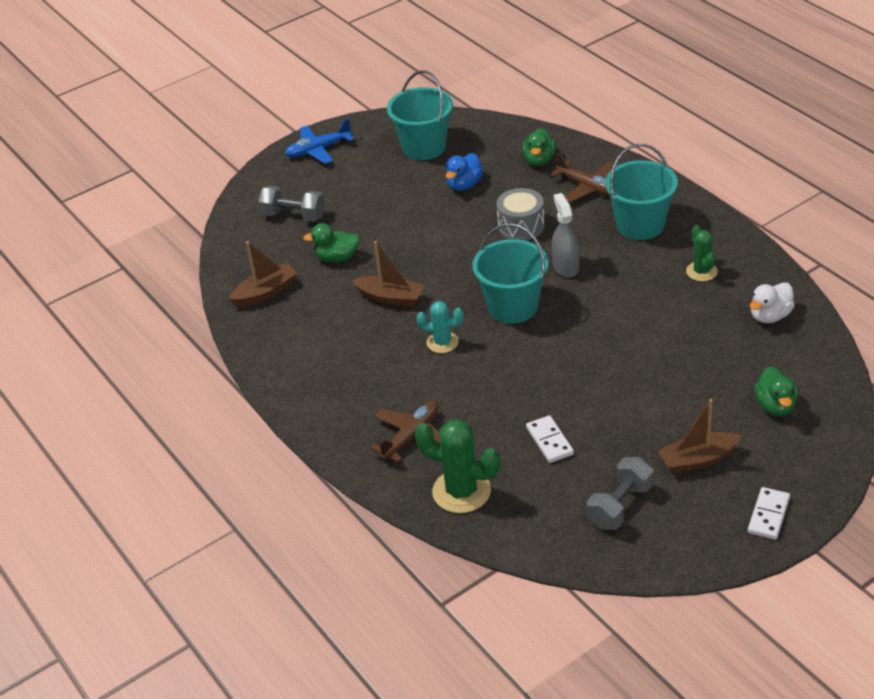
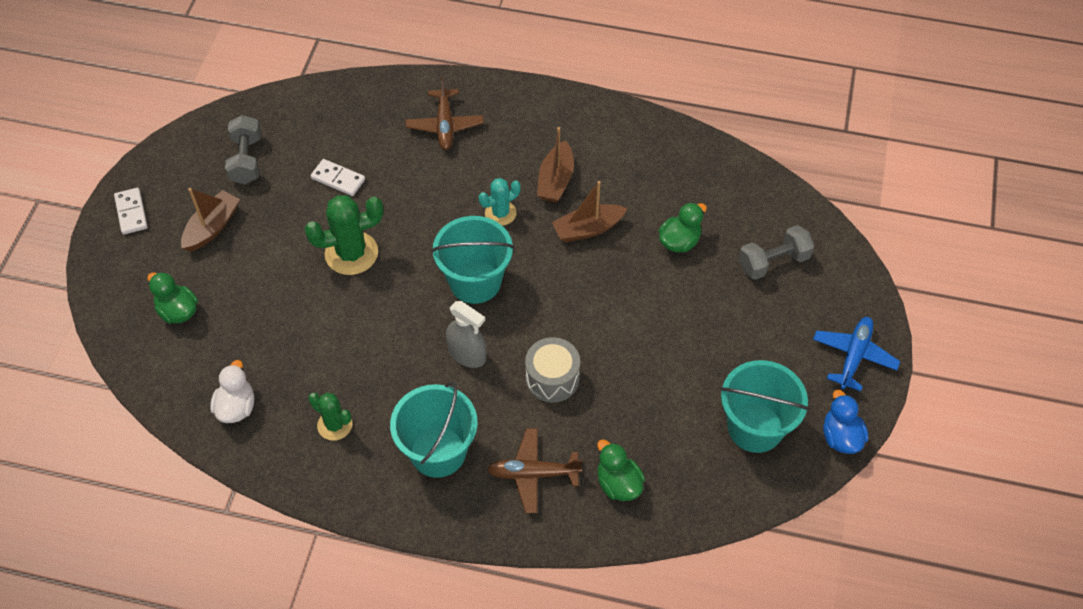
camera: 135 degrees right, 15 degrees up
brown boat [229,241,298,307] -> brown boat moved to [537,127,574,202]
green cactus [415,420,500,513] -> green cactus moved to [305,195,383,275]
blue duck [446,153,483,191] -> blue duck moved to [823,389,868,454]

